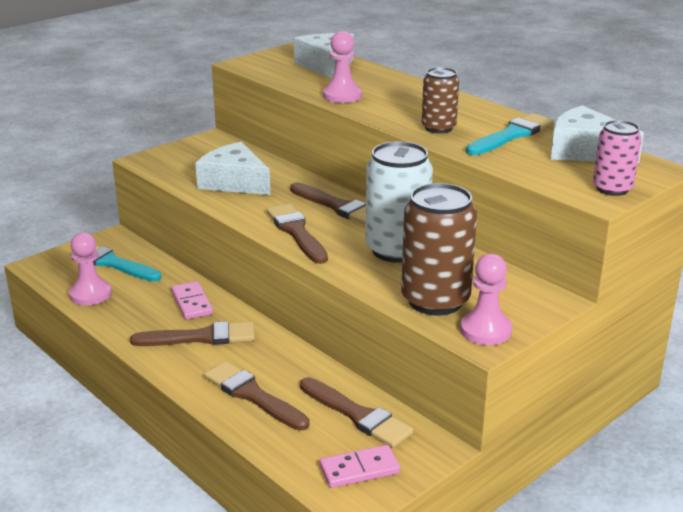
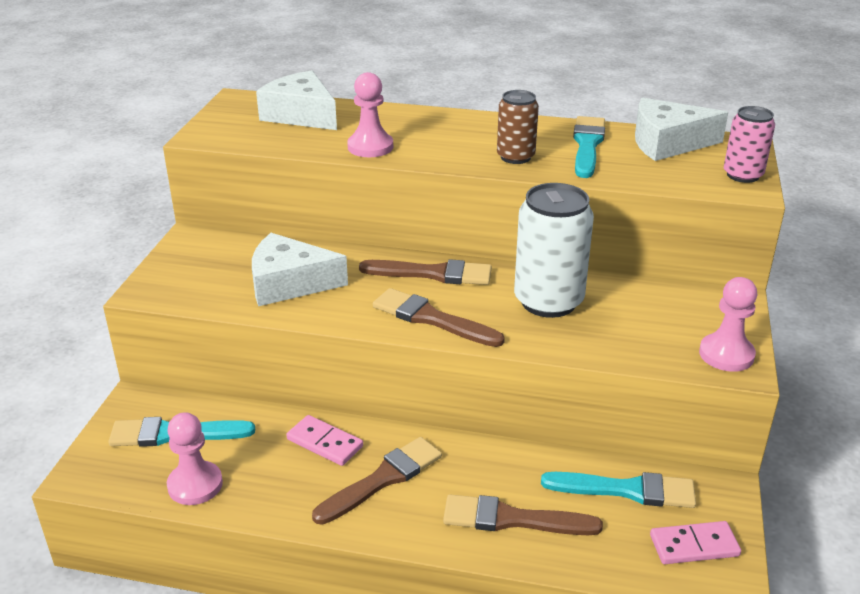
camera: 35 degrees left, 5 degrees up
brown brush [300,377,413,448] -> turquoise brush [541,472,696,508]
pink domino [320,445,400,488] -> pink domino turned 45 degrees clockwise [650,521,741,564]
brown can [401,183,477,316] -> none

